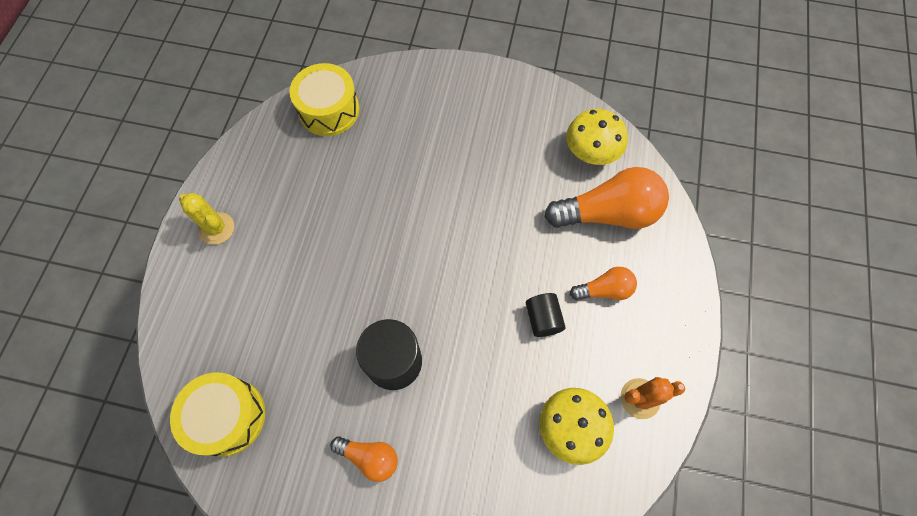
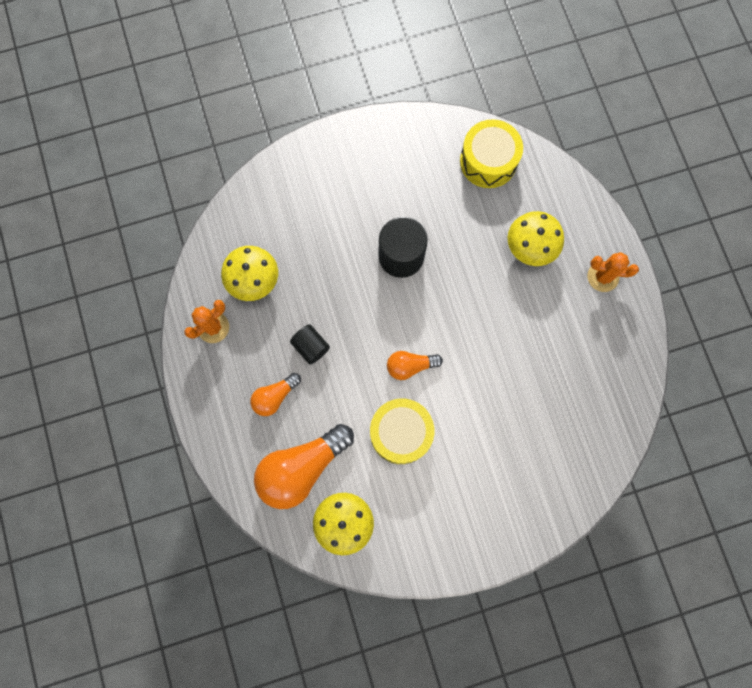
camera: 150 degrees right, 10 degrees up
yellow cactus [179,193,234,245] -> orange cactus [587,252,639,292]
yellow drum [289,63,359,136] -> yellow drum moved to [370,399,434,464]
orange light bulb [330,436,398,482] -> orange light bulb moved to [387,351,443,380]
none -> yellow mushroom [508,211,564,266]

